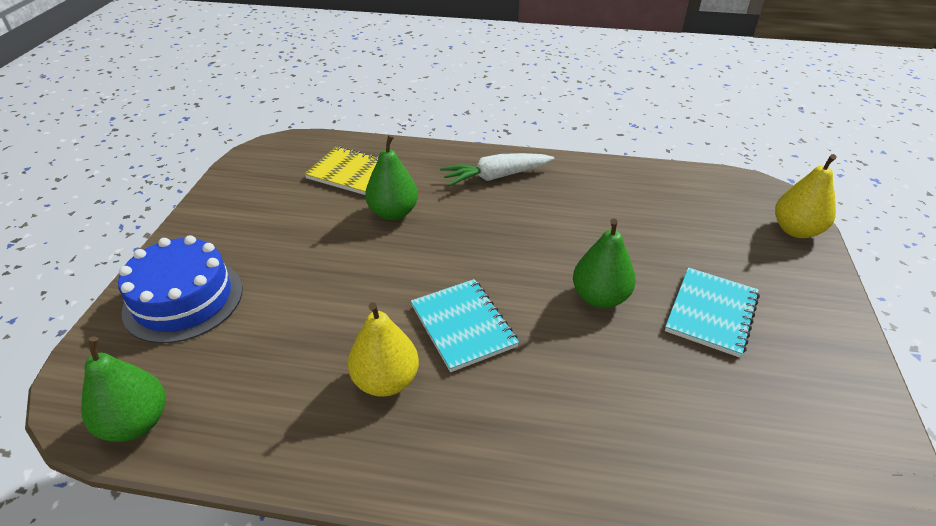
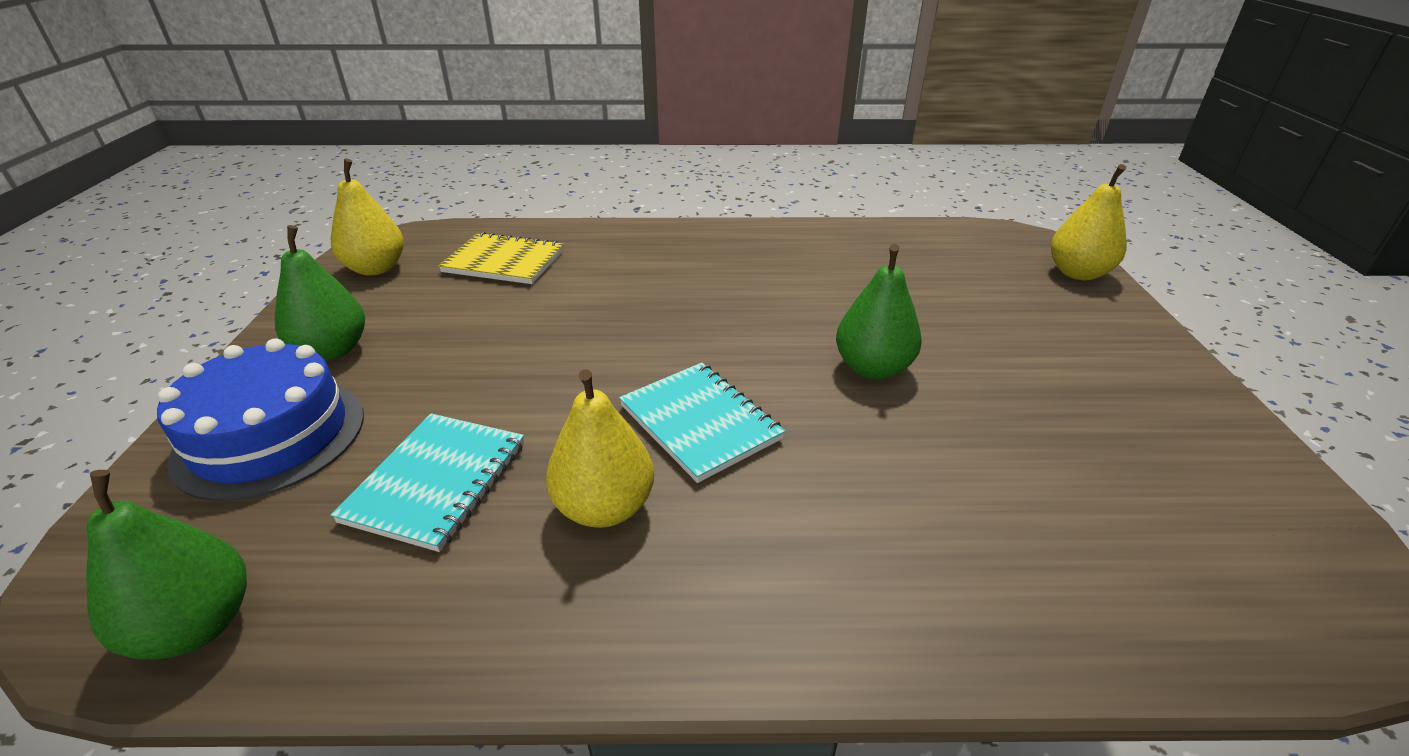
camera: 10 degrees left, 5 degrees down
green pear [365,135,418,220] -> green pear moved to [275,225,365,361]
white carrot [440,153,554,186] -> none
turquoise notebook [665,268,760,357] -> turquoise notebook moved to [331,414,524,552]
none -> yellow pear [331,158,404,276]

